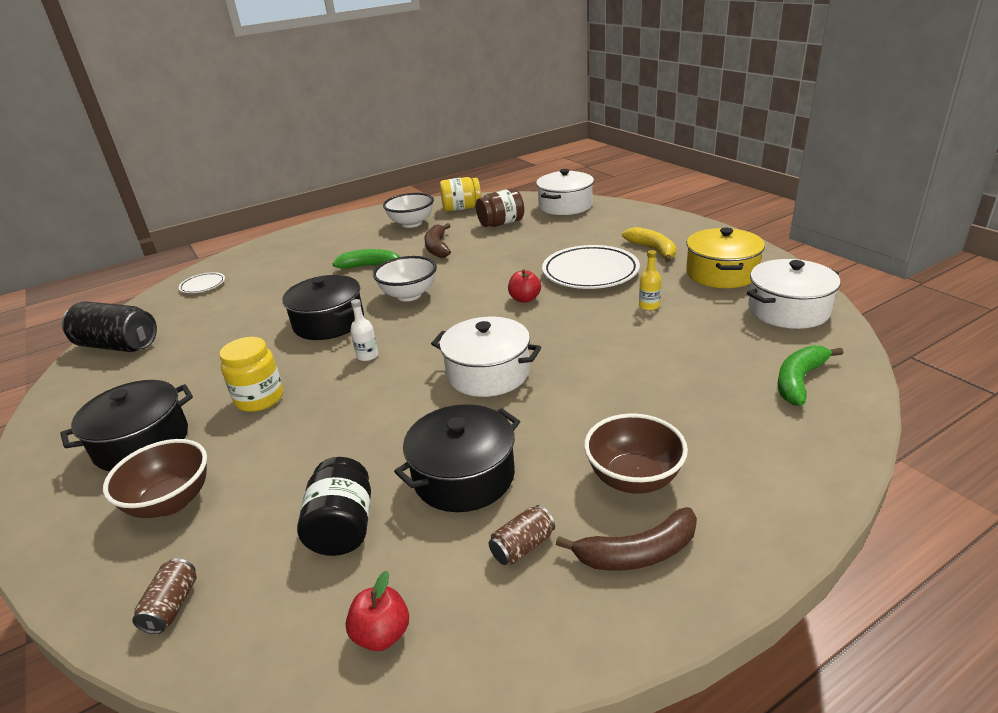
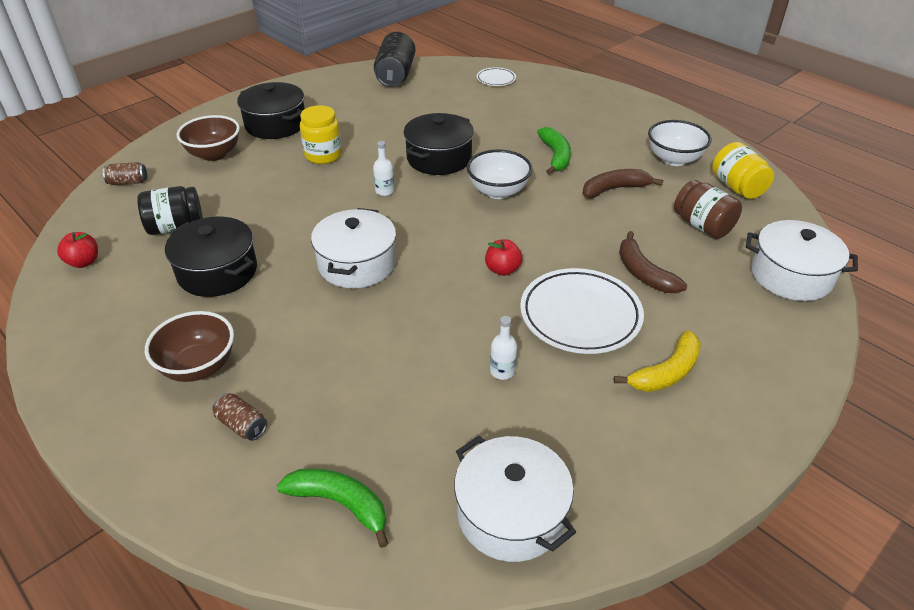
camera: 75 degrees right, 10 degrees up
brown can [488,505,555,565] -> brown can moved to [213,393,267,441]
brown banana [556,507,697,570] -> brown banana moved to [619,231,687,293]
yellow bottle [639,250,661,310] -> white bottle [490,316,517,380]
yellow pot [686,228,765,288] -> none

